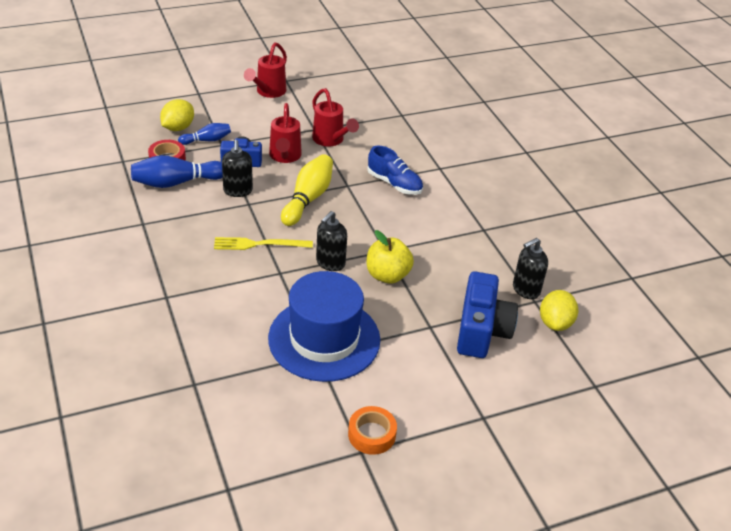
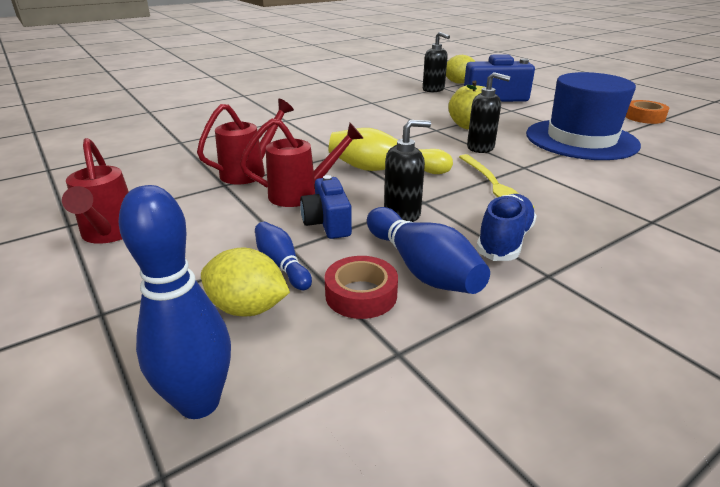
camera: 100 degrees left, 10 degrees down
red watering can [244,42,287,98] -> red watering can turned 60 degrees clockwise [62,138,129,244]
blue shoe [367,145,423,195] -> blue shoe moved to [476,194,537,261]
none -> blue bowling pin [119,185,231,419]

